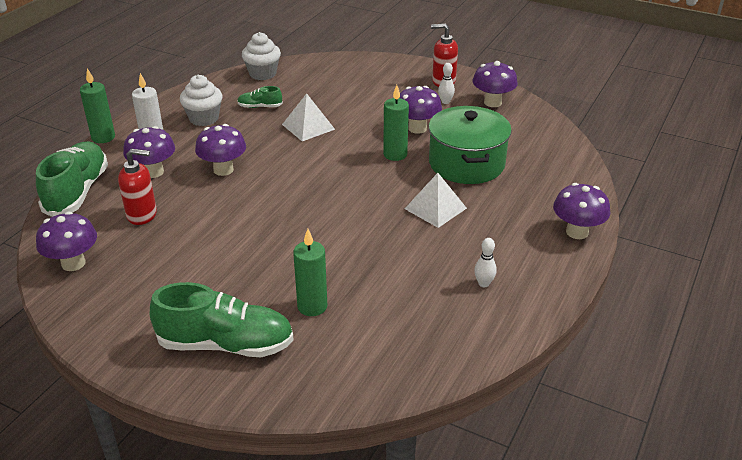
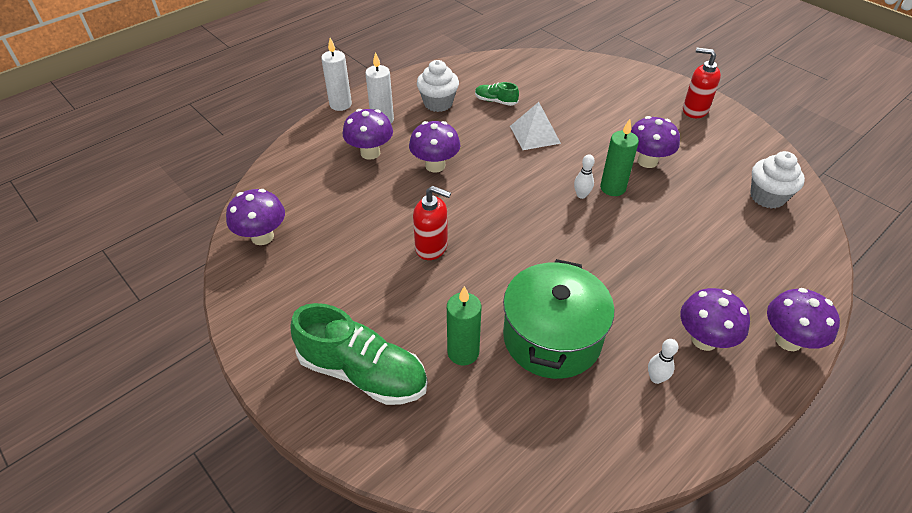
camera: 20 degrees right, 10 degrees up
green shoe [36,141,108,217] -> none
green candle [80,68,115,143] -> white candle [321,38,352,111]
red soap dispenser [118,149,157,225] -> red soap dispenser moved to [413,186,451,260]
white cupcake [242,32,281,80] -> white cupcake moved to [750,151,805,209]
white pyramid [405,173,467,228] -> none
green pot [429,106,512,184] -> green pot moved to [503,259,614,379]
white bowling pin [438,63,455,104] -> white bowling pin moved to [574,154,595,199]
purple mushroom [473,61,518,107] -> purple mushroom moved to [680,288,750,351]

